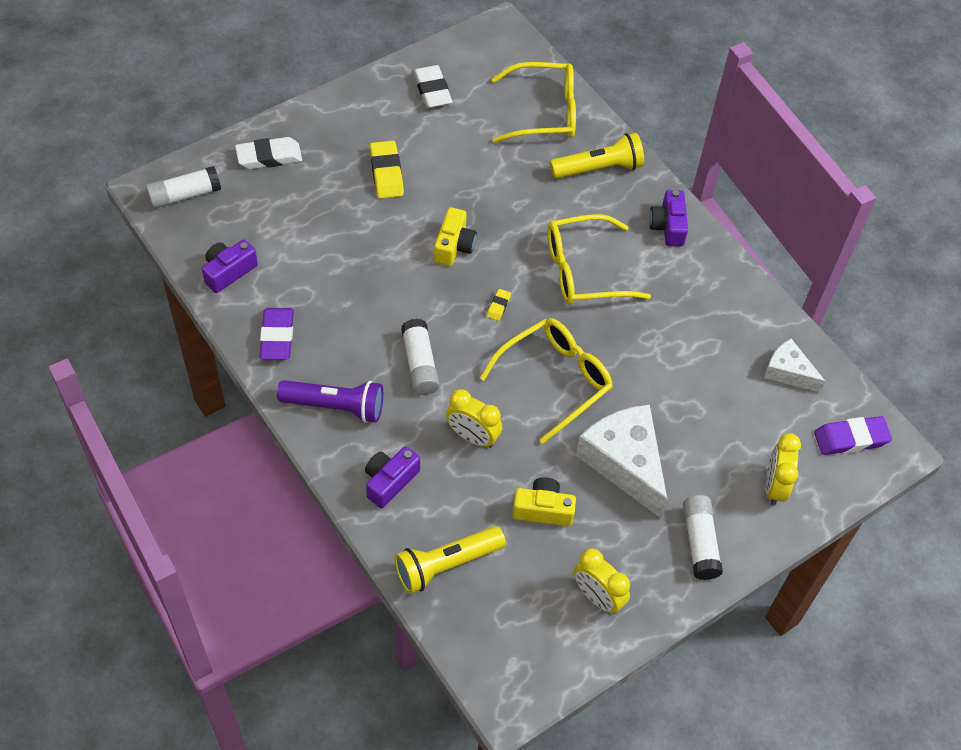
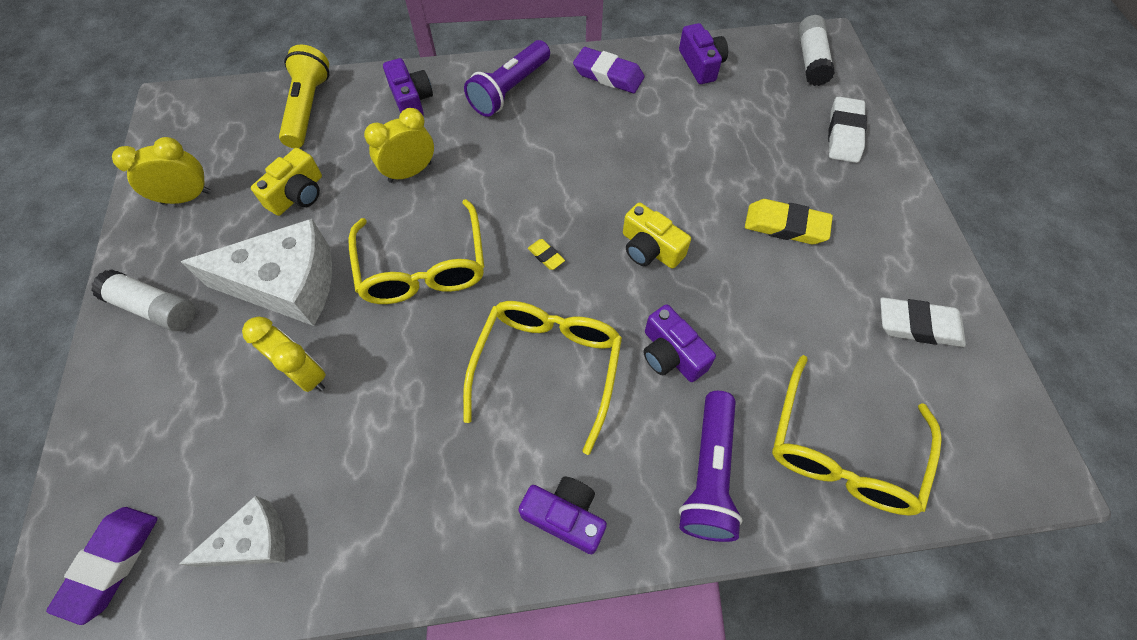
camera: 120 degrees right, 5 degrees up
white glue stick [401,319,440,395] -> none
yellow flashlight [550,133,644,179] -> purple flashlight [679,391,743,542]
yellow clock [766,433,801,506] -> yellow clock moved to [242,316,326,392]
none -> purple camera [643,304,716,382]

